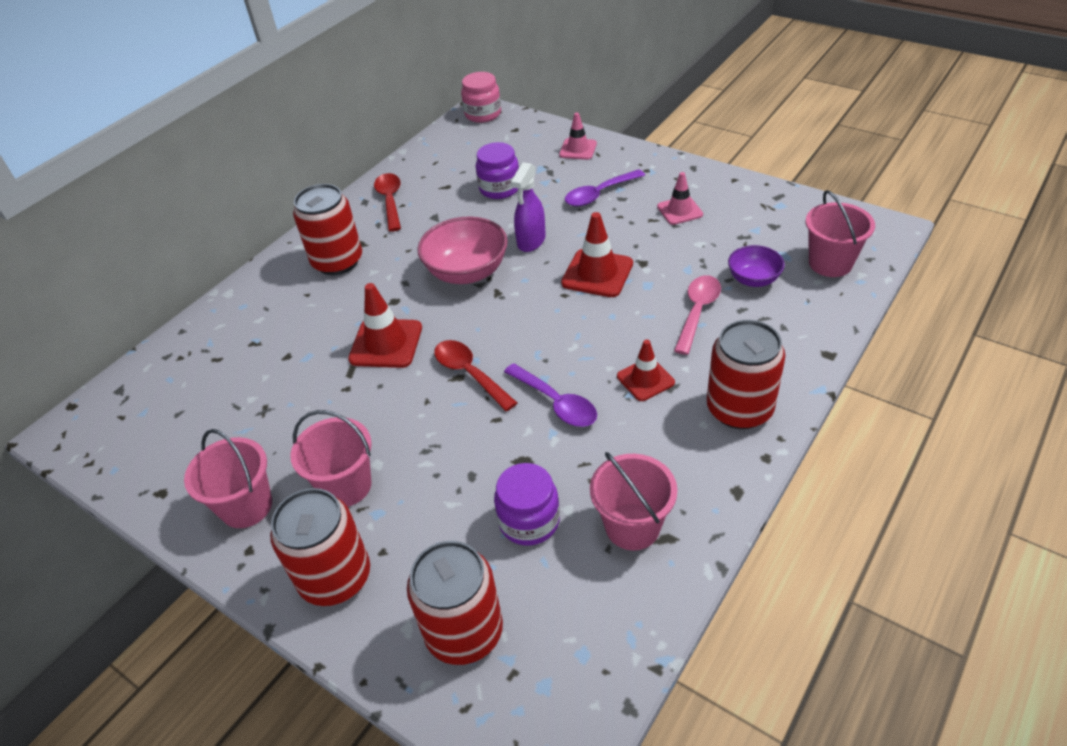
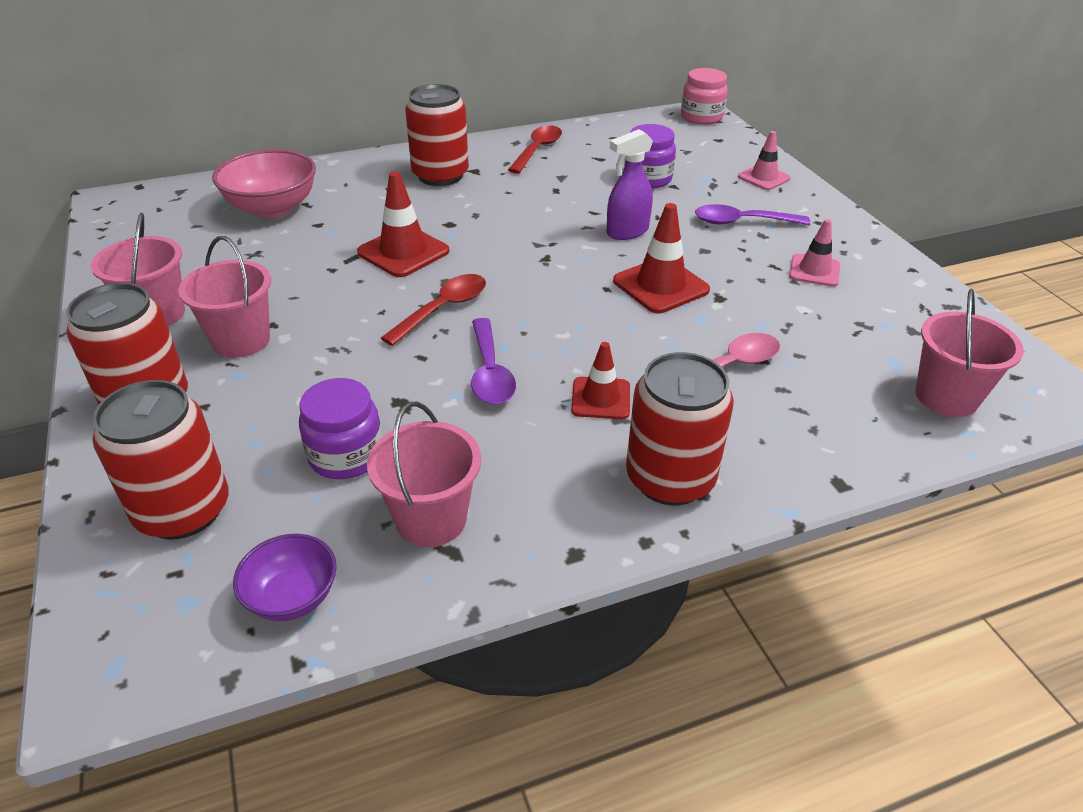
camera: 30 degrees right, 5 degrees down
pink bowl [417,216,508,284] -> pink bowl moved to [212,149,316,218]
red spoon [434,340,517,411] -> red spoon turned 45 degrees clockwise [381,274,486,346]
purple bowl [728,245,785,287] -> purple bowl moved to [233,534,337,621]

